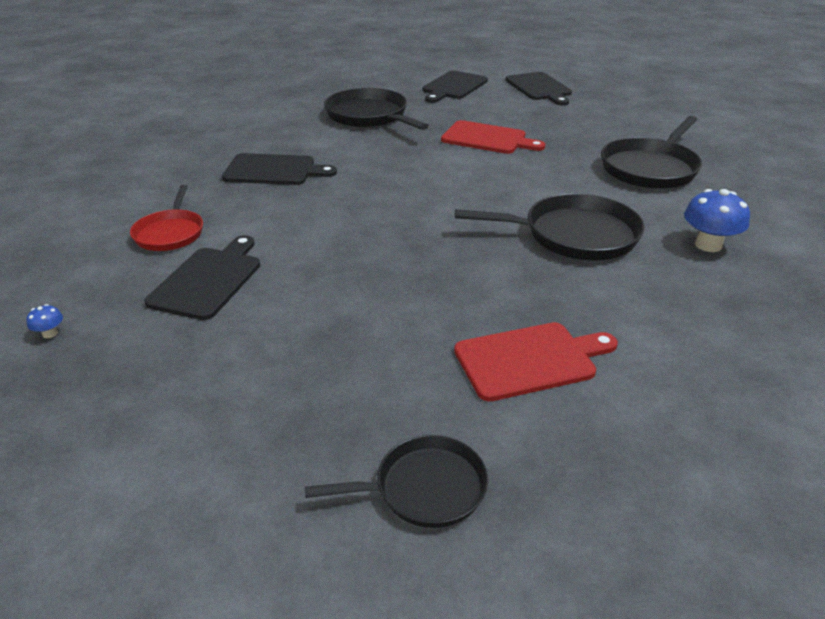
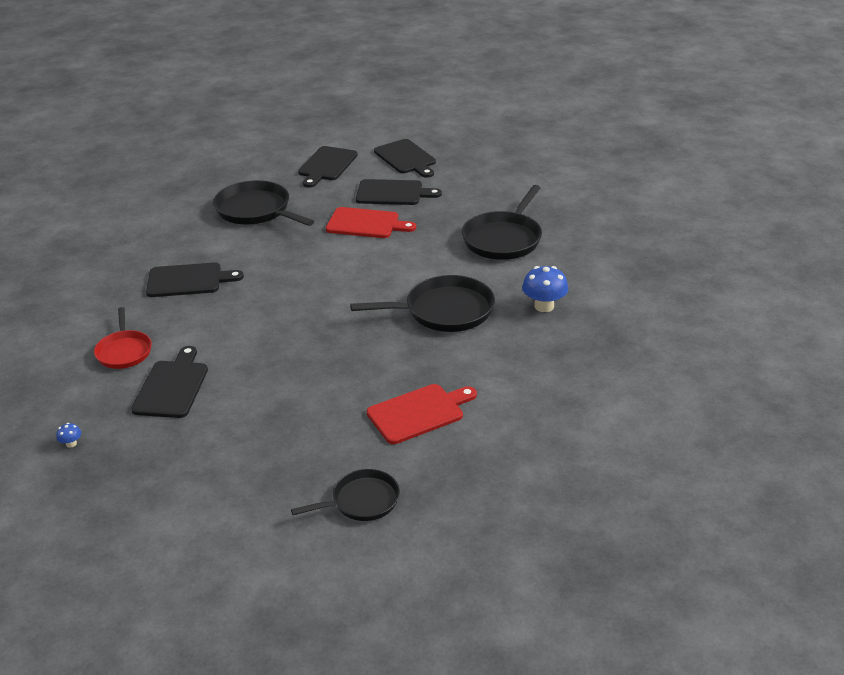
camera: 10 degrees left, 0 degrees up
none -> black cutting board [356,179,442,205]

